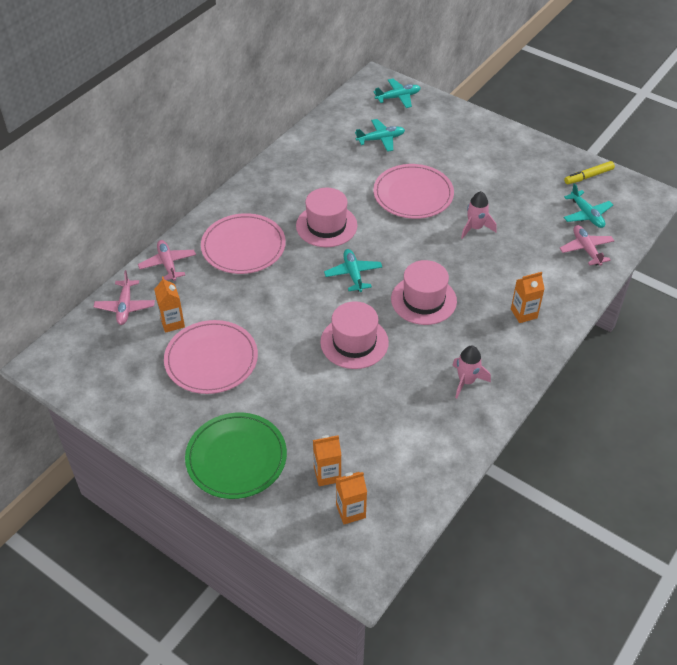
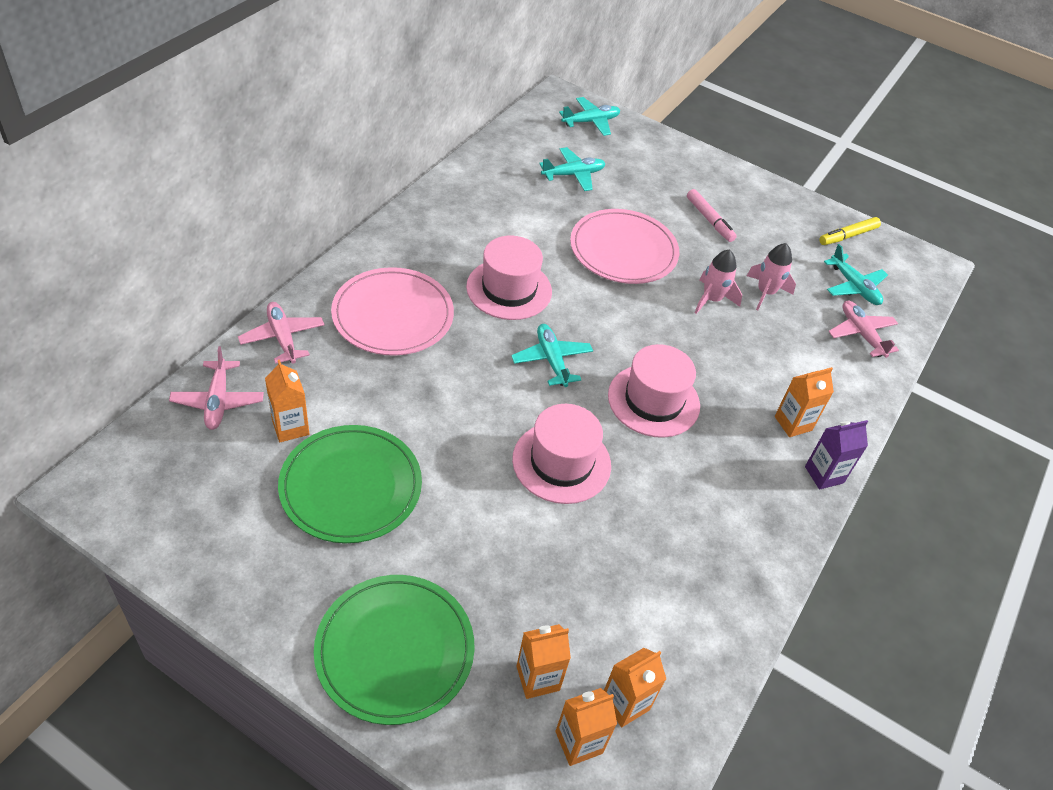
camera: 10 degrees left, 0 degrees up
pink plate [164,320,258,394] -> green plate [278,425,422,543]
pink rocket [452,346,491,399] -> pink rocket moved to [747,243,796,310]
none -> orange carton [604,648,666,727]
none -> pink marker [687,189,737,242]
none -> purple carton [805,420,868,490]

